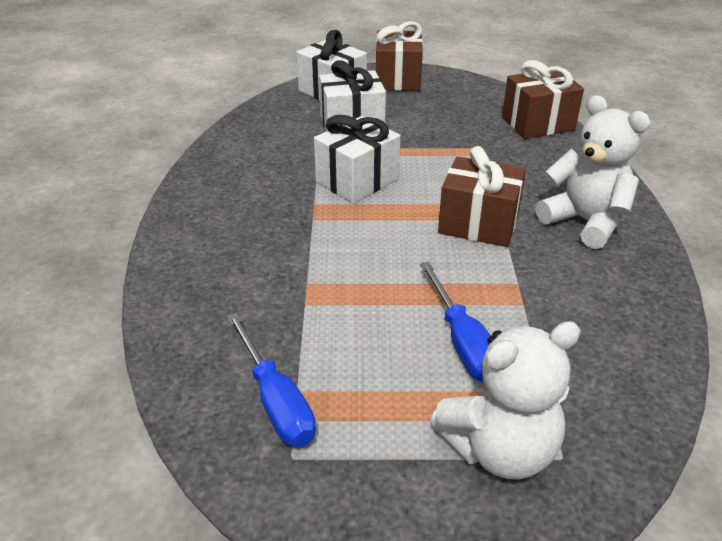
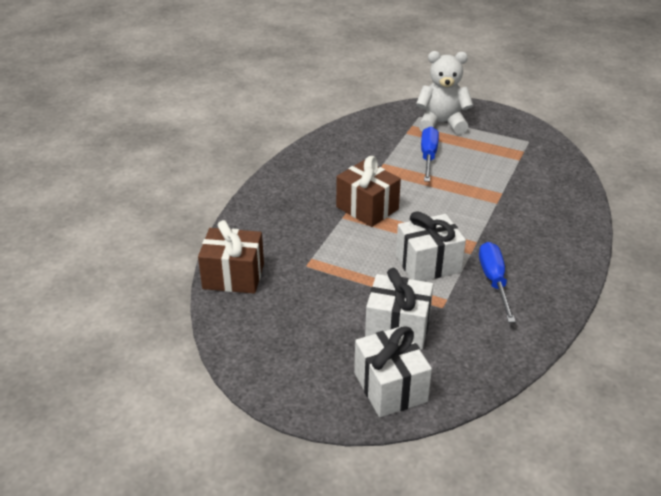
camera: 155 degrees left, 0 degrees up
blue screwdriver [227,313,316,447] -> blue screwdriver moved to [479,242,516,323]
brown gift [376,21,423,91] -> none
white teddy bear [535,95,650,249] -> none

